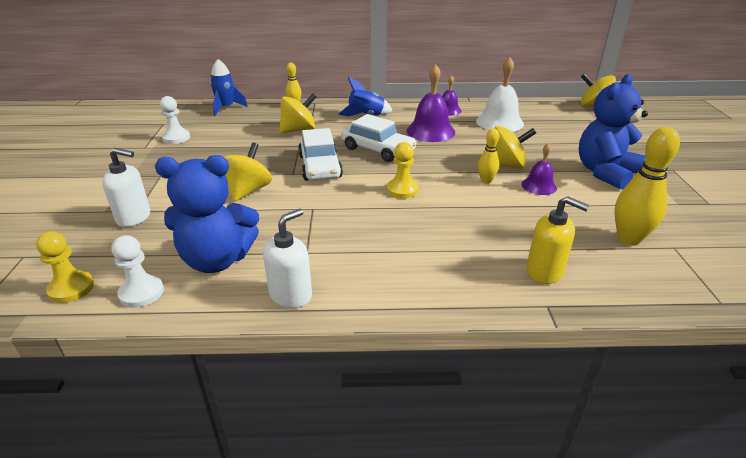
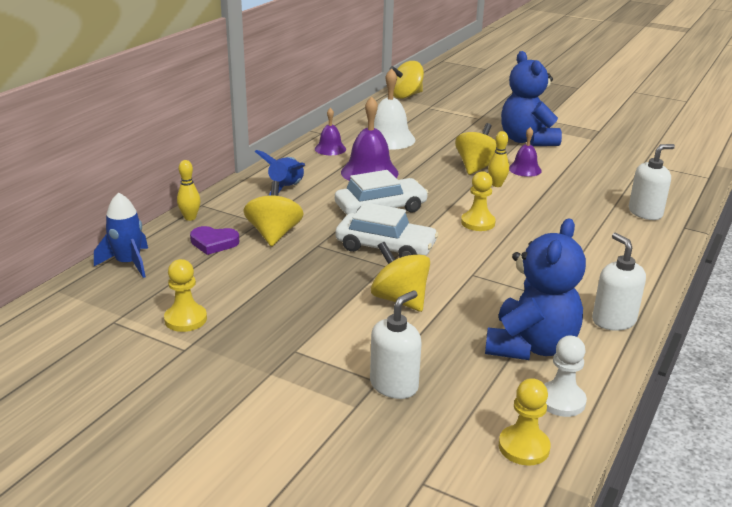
camera: 60 degrees left, 5 degrees down
white pawn [160,96,190,144] -> yellow pawn [164,259,207,332]
yellow soap dispenser [526,196,589,284] -> white soap dispenser [629,144,675,220]
yellow bowling pin [615,127,680,246] -> none
none -> purple heart [190,226,239,255]

